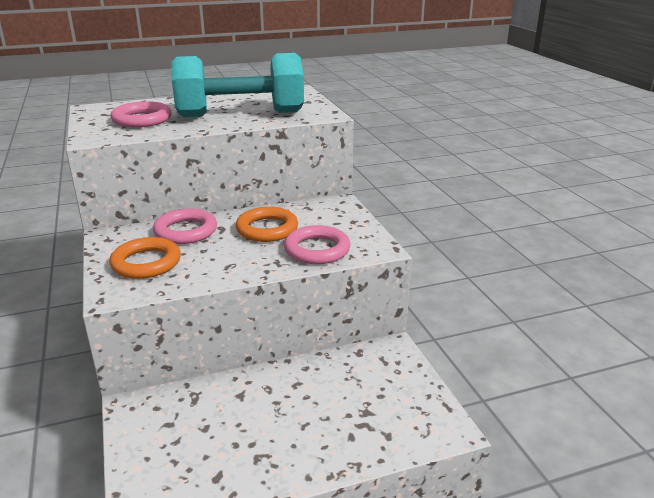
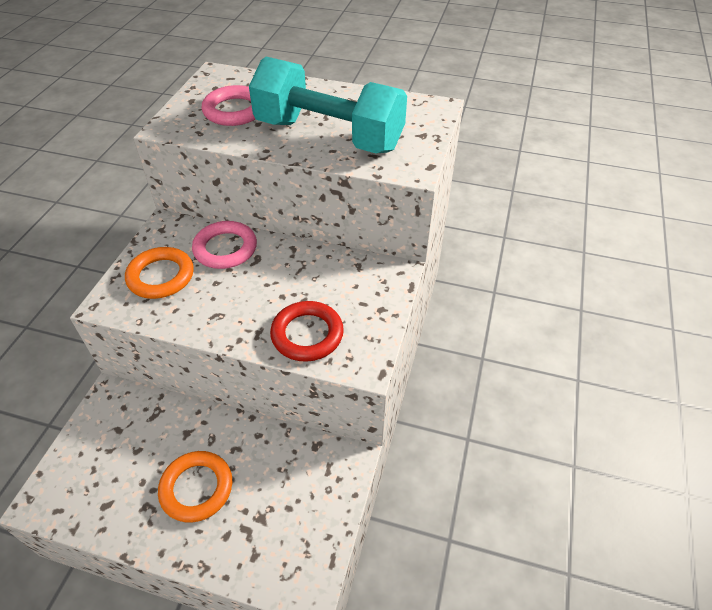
camera: 35 degrees right, 20 degrees up
orange ring [236,207,298,242] -> orange ring moved to [158,451,232,523]
pink ring [284,225,350,264] -> red ring [270,301,344,362]

